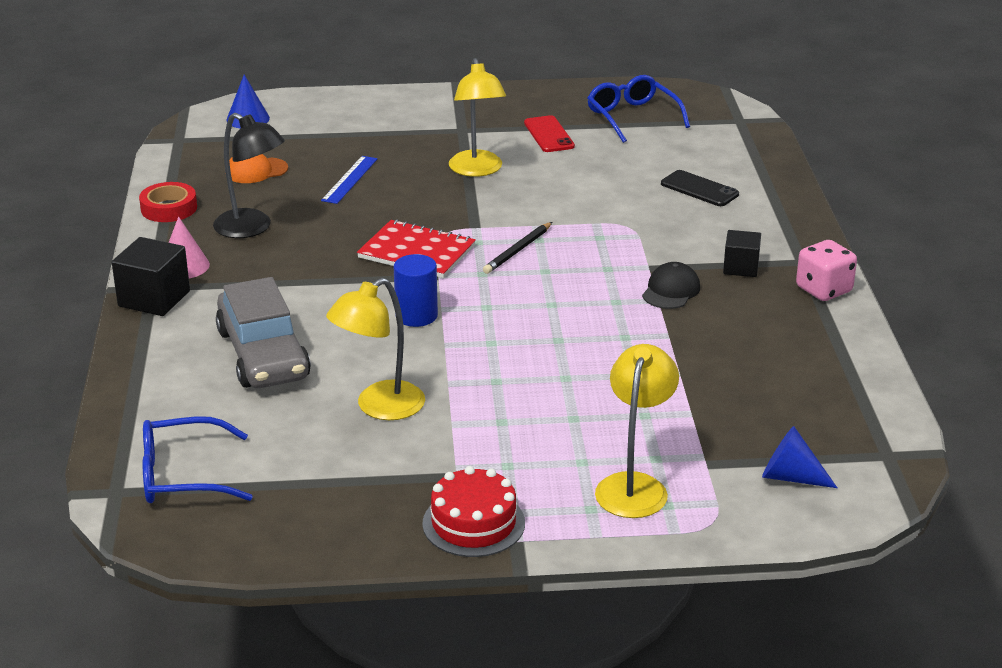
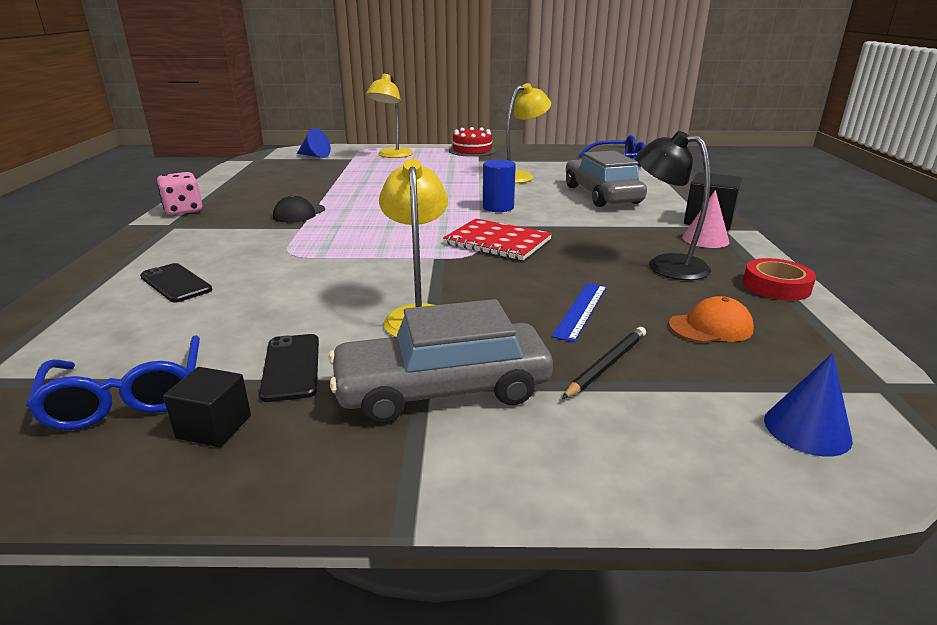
camera: 175 degrees left, 5 degrees down
black pencil [483,222,552,274] -> black pencil moved to [562,327,646,399]
red phone [524,115,575,152] -> black phone [259,334,319,402]
black cube [723,230,761,277] -> black cube moved to [163,367,251,447]
none -> grey car [329,299,553,424]

